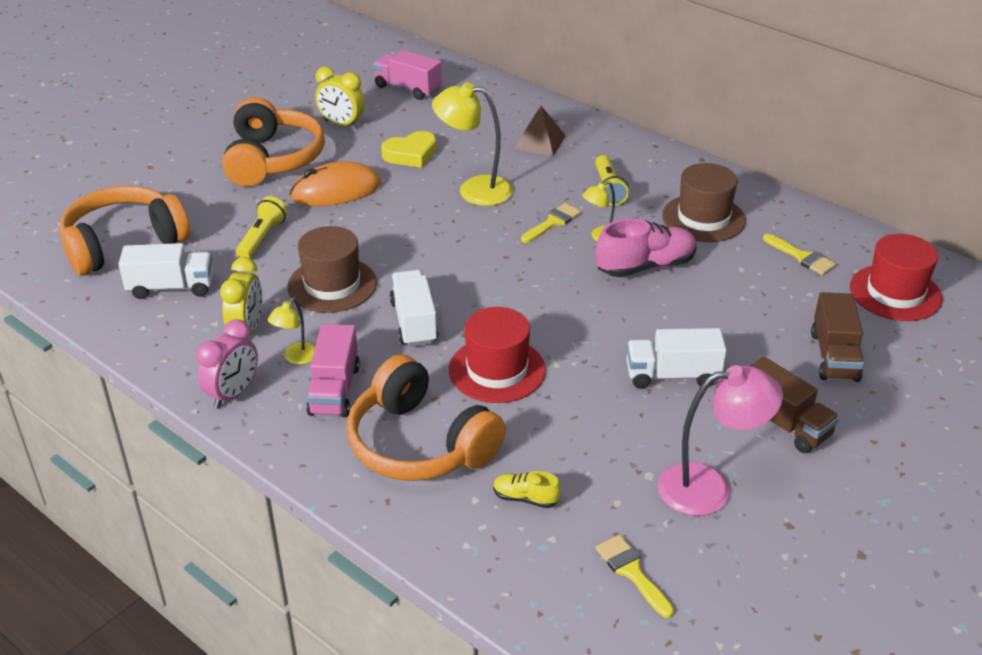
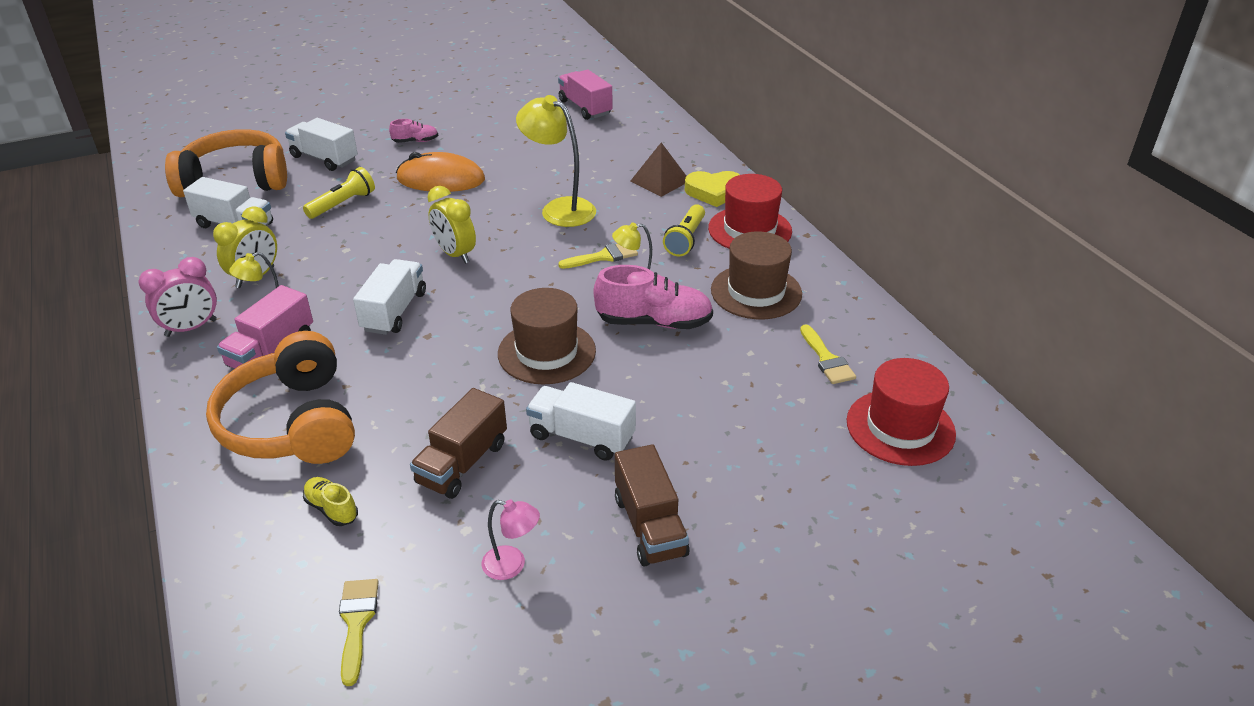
camera: 25 degrees right, 0 degrees up
orange headphones [222,97,325,187] -> pink shoe [389,119,438,143]
brown hat [287,226,377,313] -> brown hat moved to [498,288,596,384]
yellow clock [315,67,365,128] -> yellow clock moved to [427,186,476,264]
yellow heart [381,131,437,168] -> yellow heart moved to [685,171,740,207]
red hat [449,307,546,403] -> red hat moved to [708,174,792,249]
pink lamp [657,365,783,516] -> pink lamp [482,500,540,580], size x0.53
brown truck [811,292,864,382] -> brown truck moved to [410,388,507,499]
none -> white truck [285,118,358,171]

